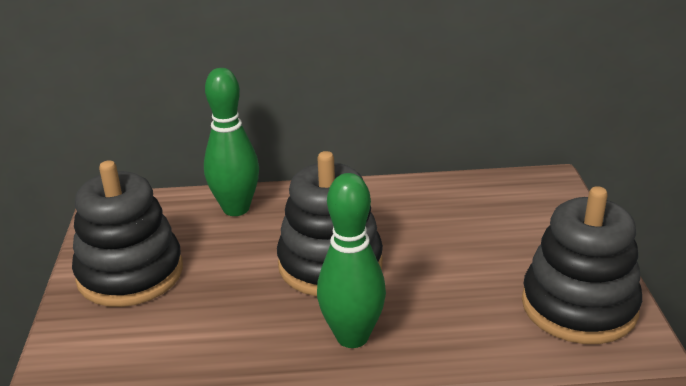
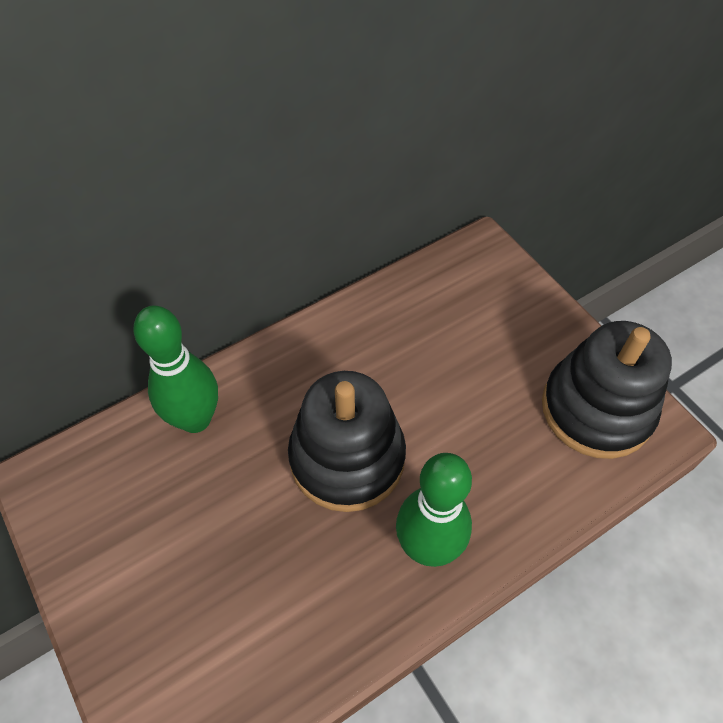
camera: 30 degrees left, 25 degrees up
black stacking toy [72,160,183,307] -> none

